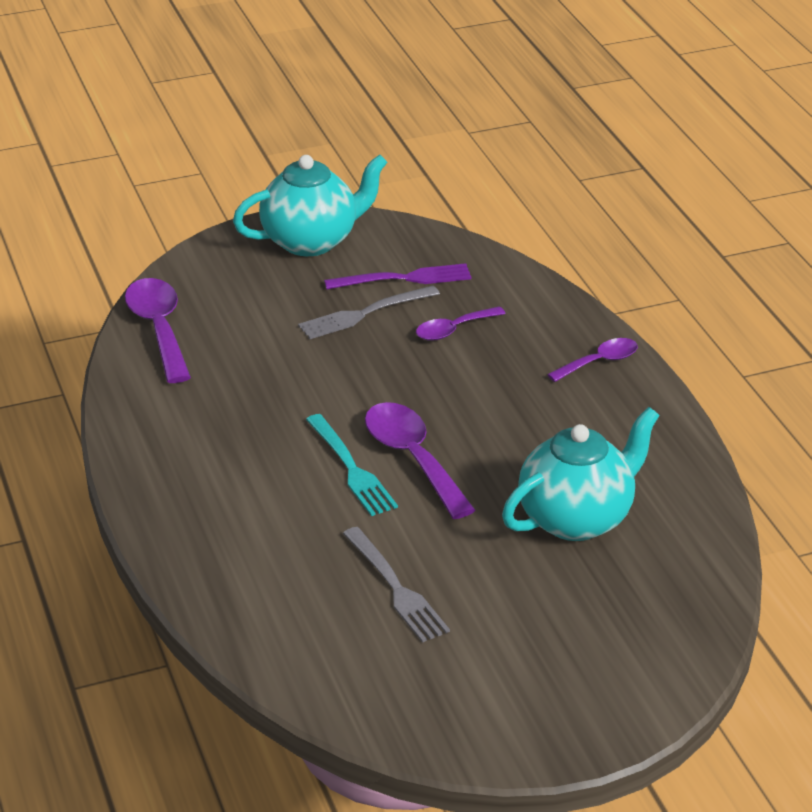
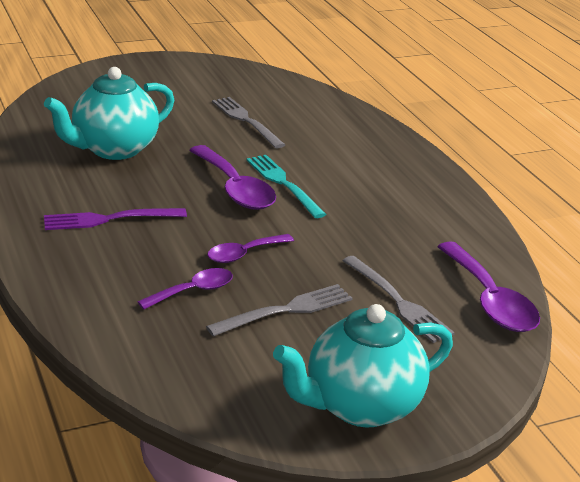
camera: 175 degrees right, 5 degrees down
purple fork [324,263,471,289] -> purple fork moved to [44,208,187,230]
purple spoon [547,338,638,382] -> purple spoon moved to [207,234,294,263]
none -> grey fork [342,256,455,343]

